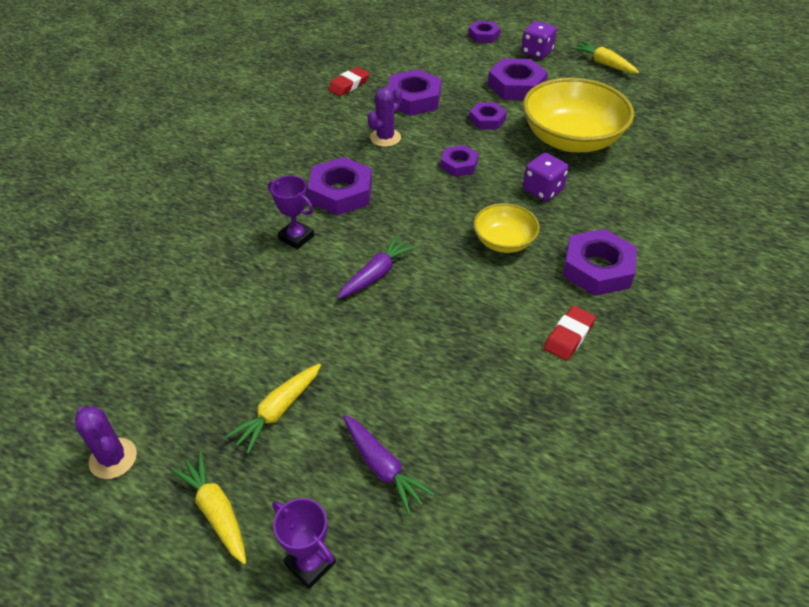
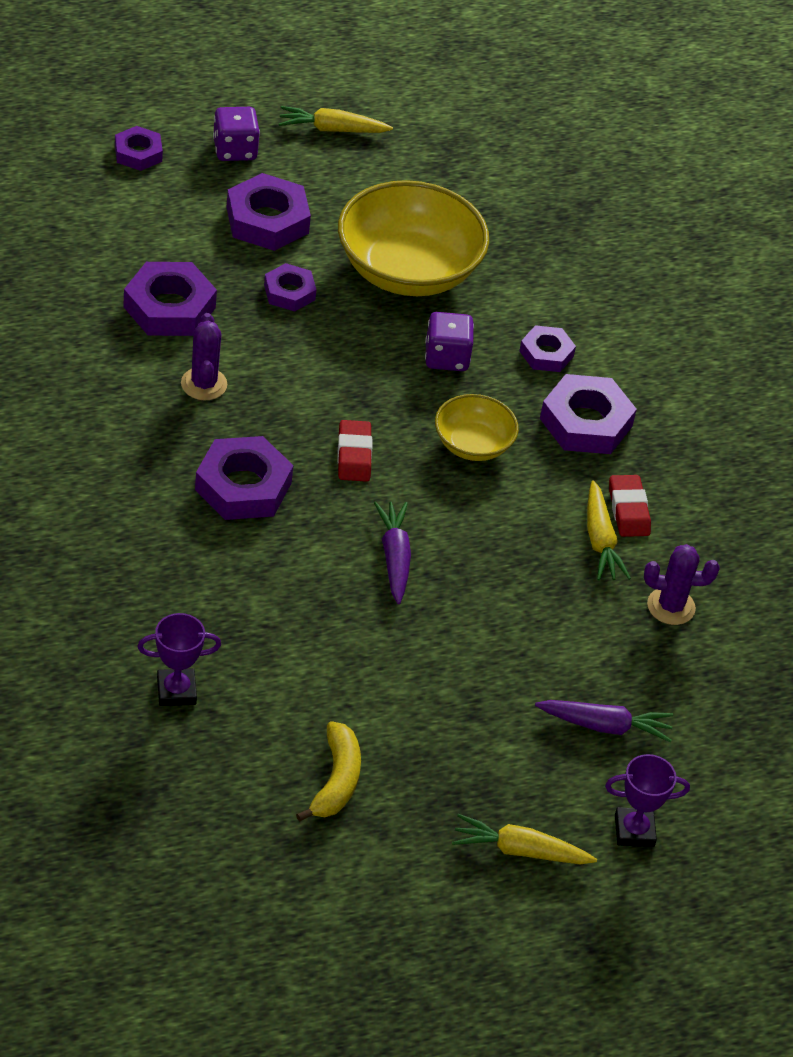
camera: 50 degrees left, 0 degrees up
purple cactus [75,406,137,479] -> purple cactus moved to [644,544,719,625]
yellow carrot [225,364,321,454] -> yellow carrot moved to [587,480,631,581]
purple trophy [268,175,314,250] -> purple trophy moved to [137,613,221,706]
red eraser [328,67,369,96] -> red eraser moved to [337,420,372,482]
purple nut [440,145,479,177] -> purple nut moved to [519,325,576,372]
none -> yellow banana [296,721,361,822]

